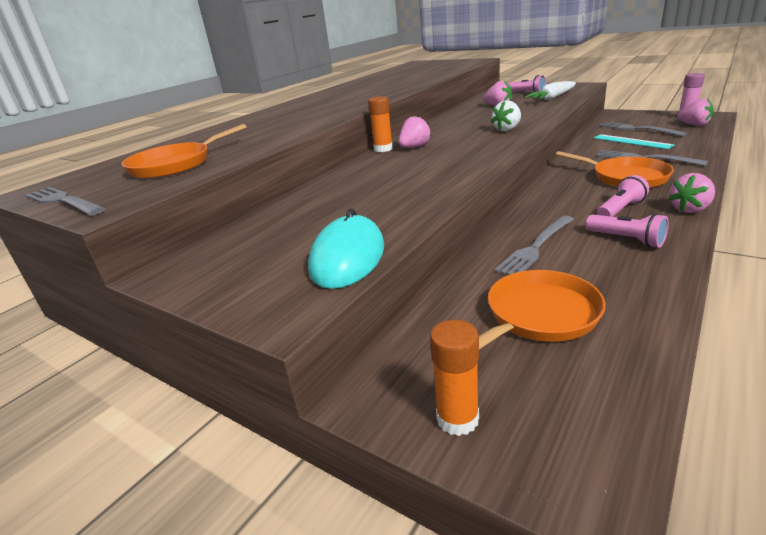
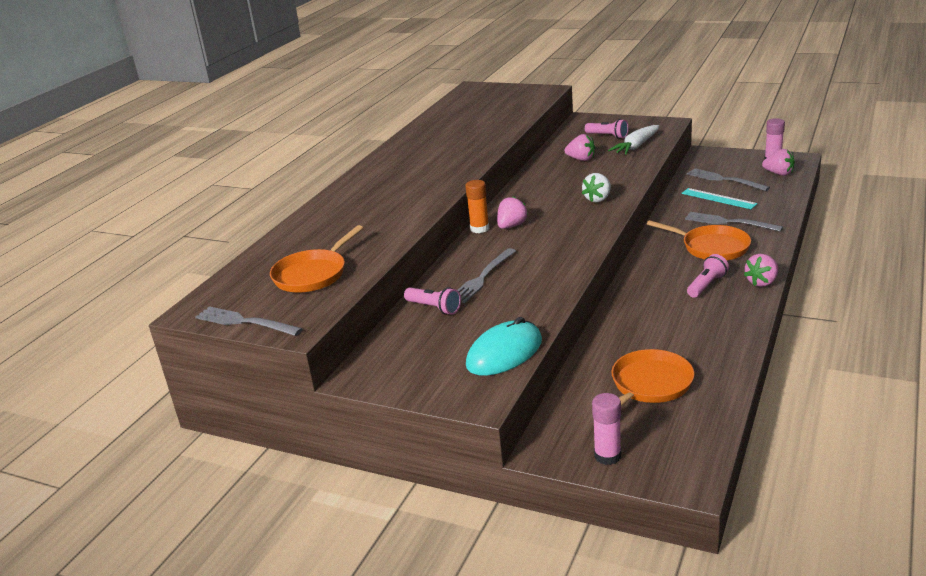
camera: 10 degrees left, 0 degrees up
turquoise mouse [308,208,384,289] -> turquoise mouse turned 45 degrees clockwise [466,317,542,376]
orange glue stick [430,320,479,436] -> pink glue stick [592,393,621,465]
grey fork [494,216,574,275] -> grey fork moved to [458,248,516,303]
pink flashlight [586,213,669,247] -> pink flashlight moved to [404,287,461,315]

